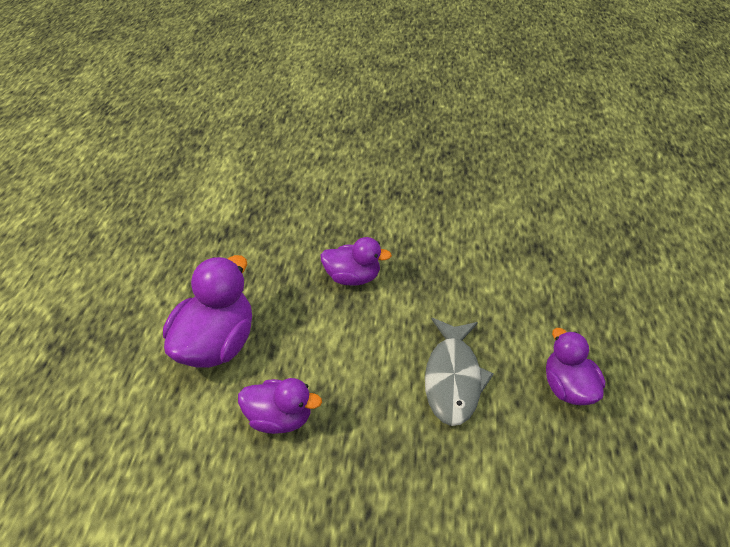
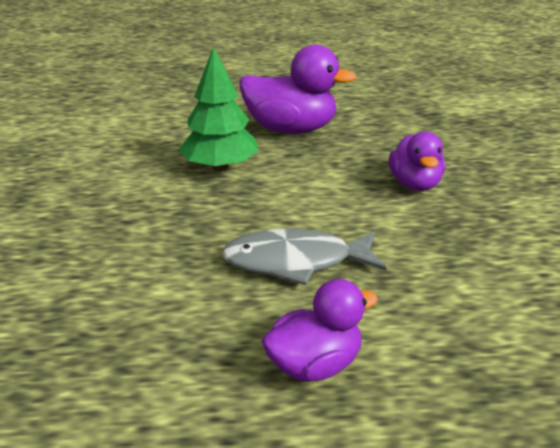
camera: 80 degrees right, 15 degrees down
purple duck [238,378,322,434] -> green tree [179,46,259,171]

